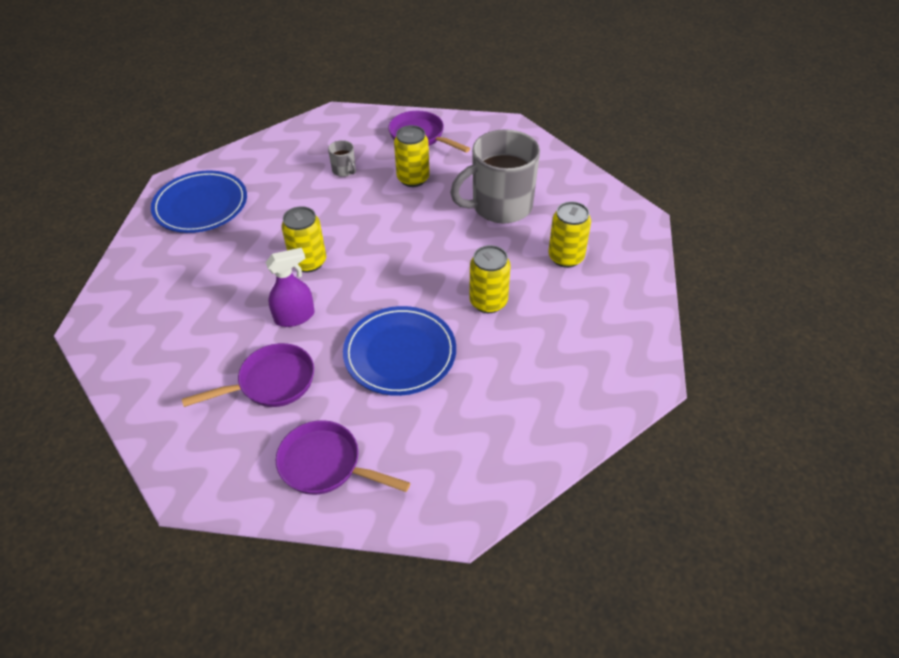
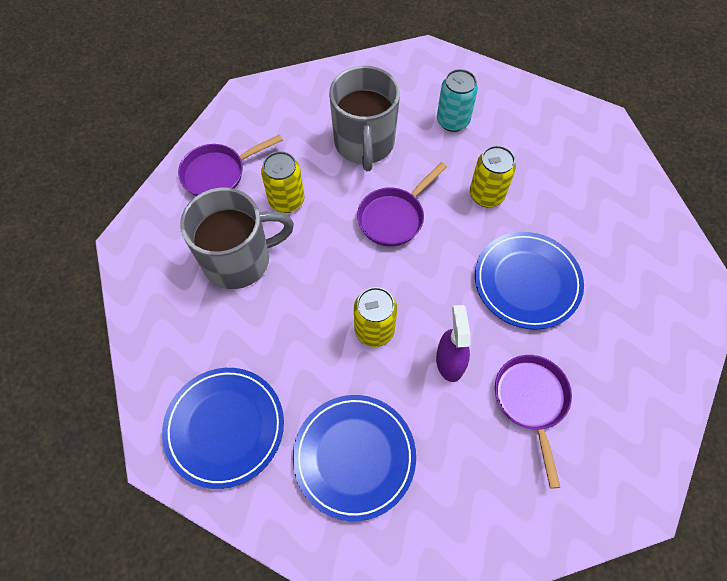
camera: 70 degrees left, 15 degrees up
purple pan [276,420,410,495] -> purple pan moved to [357,162,447,247]
grey mug [328,140,356,177] -> grey mug [180,188,294,289], size x2.41
yellow can [548,201,591,268] -> turquoise can [437,69,478,132]
none -> blue plate [293,395,416,521]

